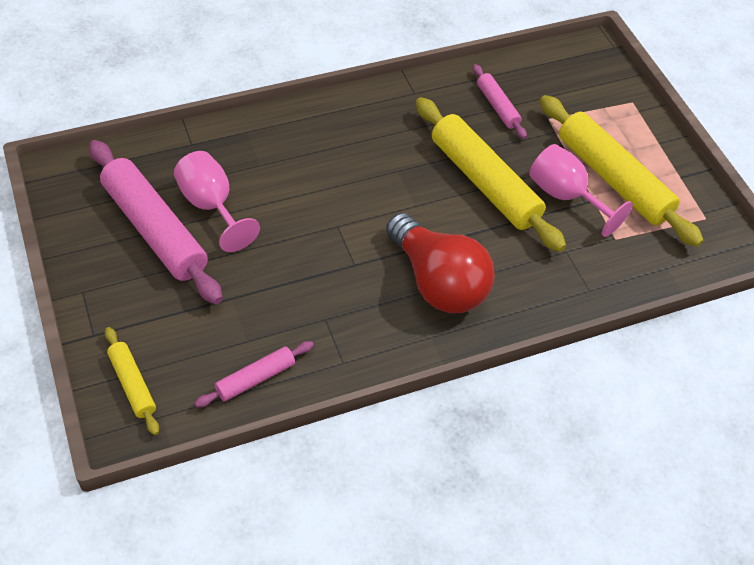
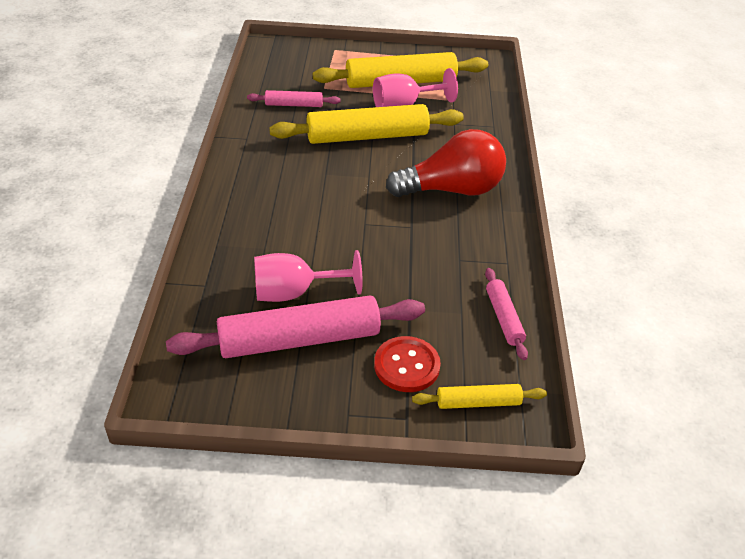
camera: 65 degrees left, 10 degrees down
none -> red button [374,336,441,392]

